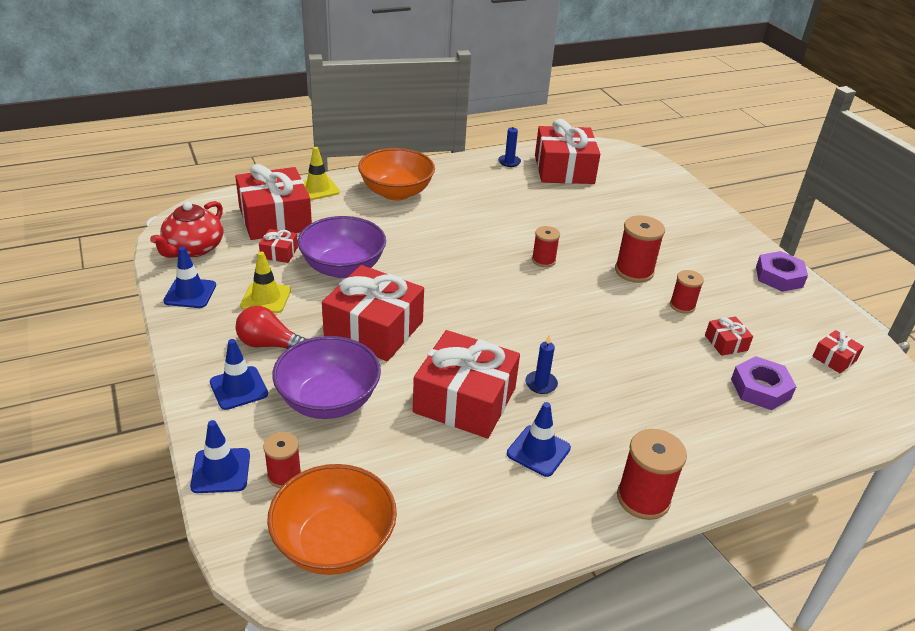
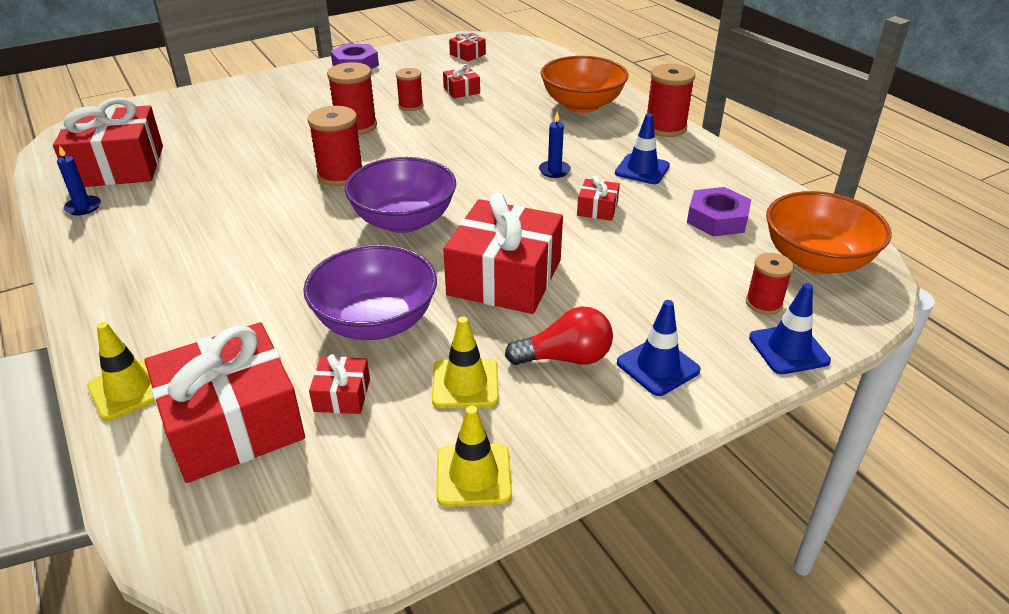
camera: 95 degrees left, 0 degrees up
red teapot [150,201,223,258] -> none
blue traffic cone [163,247,216,308] -> yellow traffic cone [437,406,512,507]
red light bulb [236,306,307,349] -> red light bulb turned 105 degrees counterclockwise [505,306,613,365]
purple bowl [272,336,381,419] -> purple bowl moved to [344,157,456,233]
orange bowl [358,148,435,201] -> orange bowl moved to [541,56,628,113]
red gift [413,330,520,438] -> red gift [577,176,620,221], size x0.44
red spool [532,226,560,267] -> red spool [308,106,362,186], size x1.60
purple nut [731,356,797,410] -> purple nut moved to [687,187,751,236]

